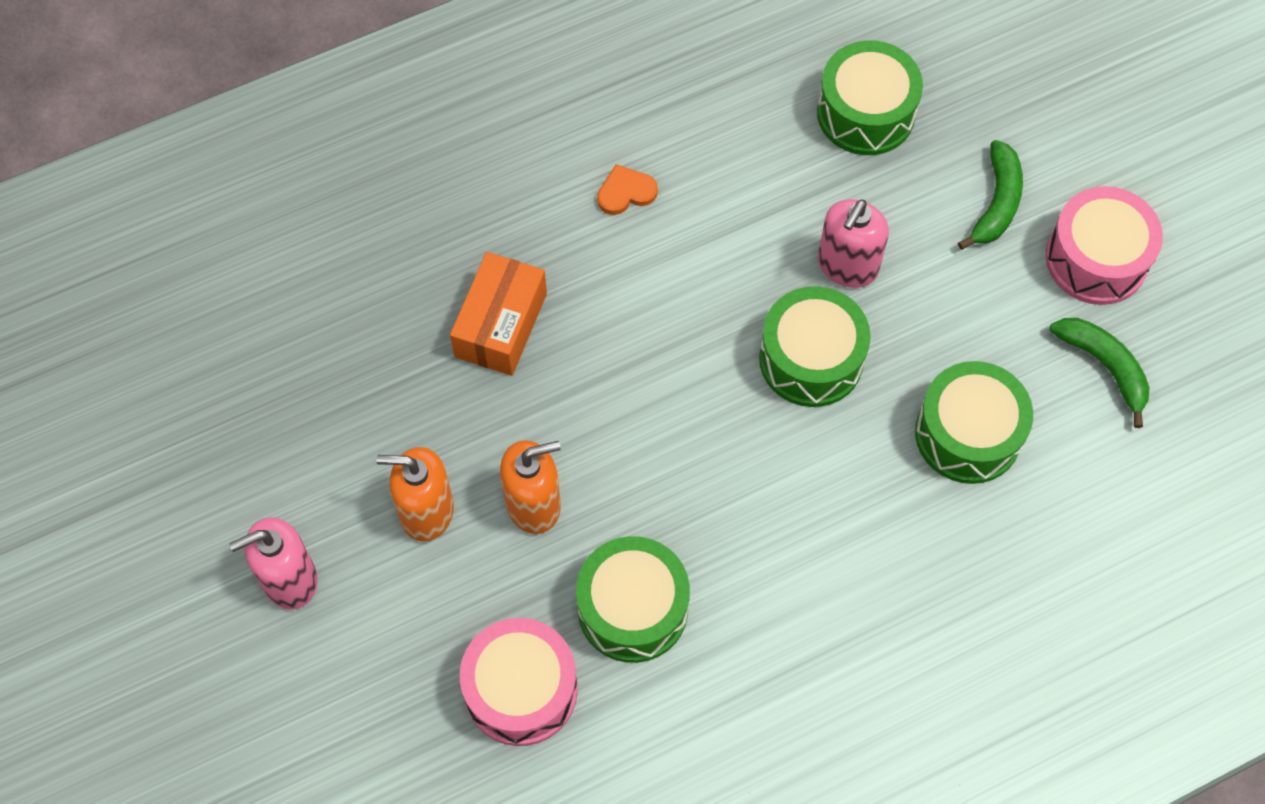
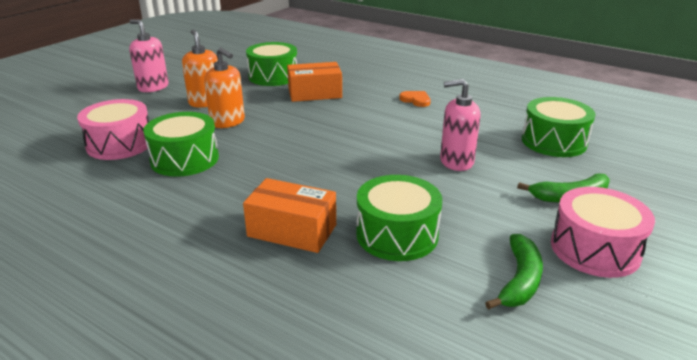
camera: 60 degrees right, 35 degrees down
green drum [759,286,871,407] -> green drum moved to [246,42,297,86]
none -> orange box [243,178,336,253]

